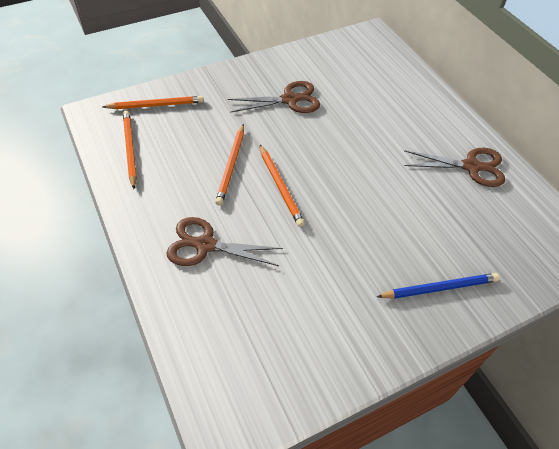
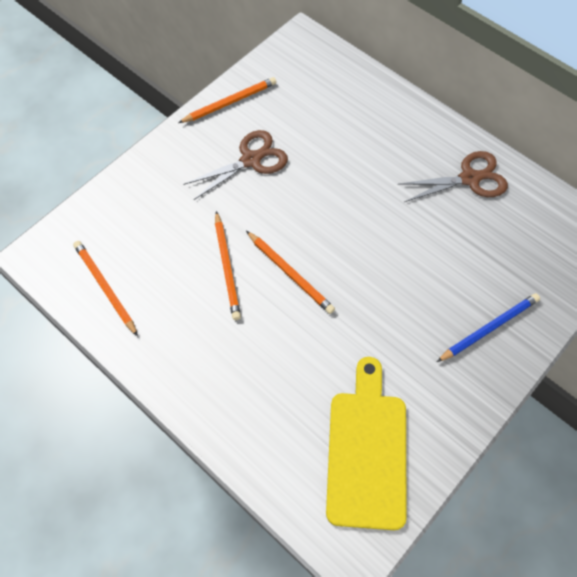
camera: 20 degrees left, 10 degrees up
orange pencil [102,96,204,109] -> orange pencil moved to [178,77,276,123]
brown scissors [166,217,283,266] -> none
none -> yellow cutting board [326,357,407,530]

